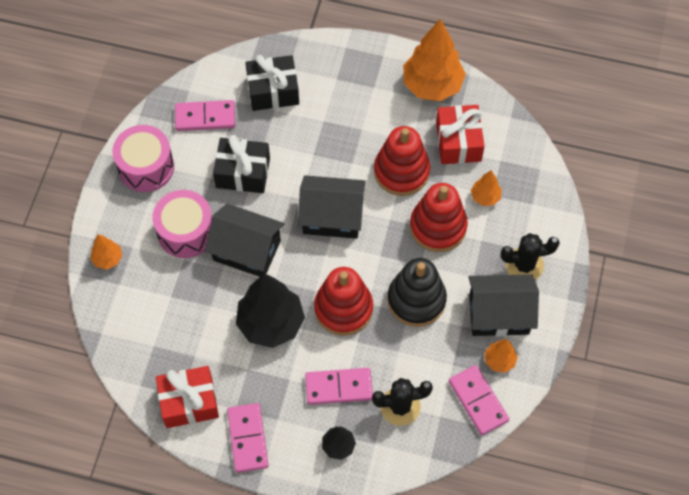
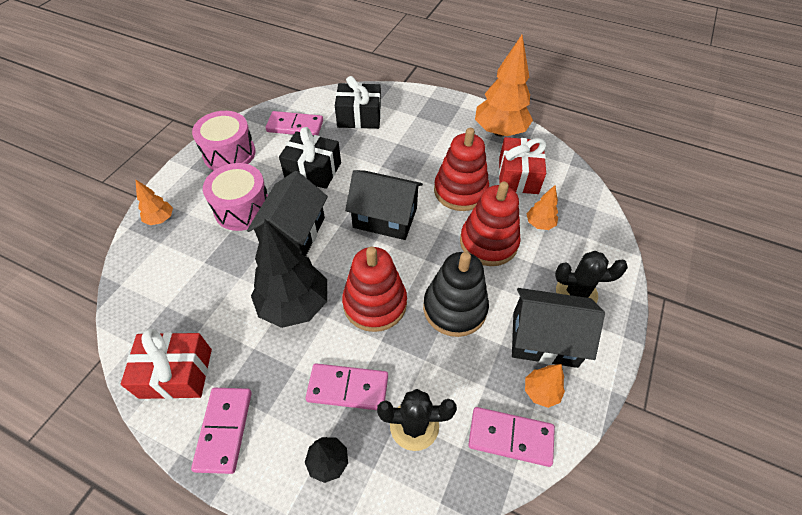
camera: 10 degrees right, 10 degrees down
black house [205,204,284,277] -> black house turned 75 degrees clockwise [247,171,328,256]
pink domino [449,365,509,435] -> pink domino turned 60 degrees counterclockwise [468,407,555,467]

